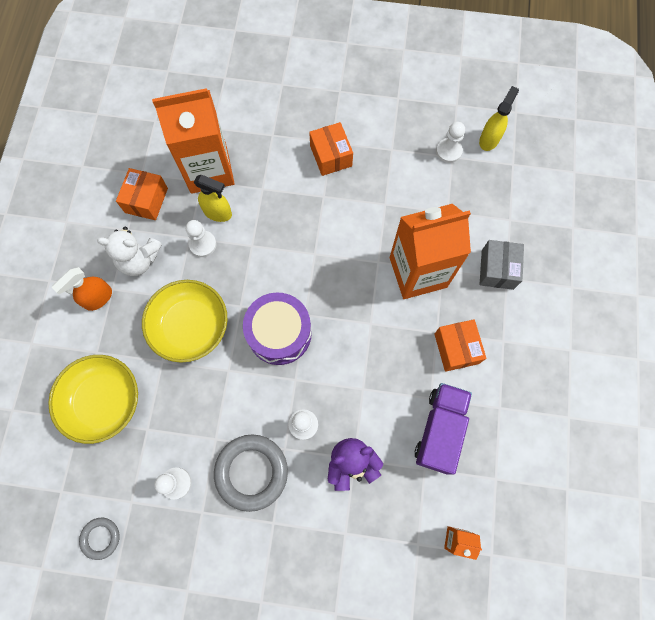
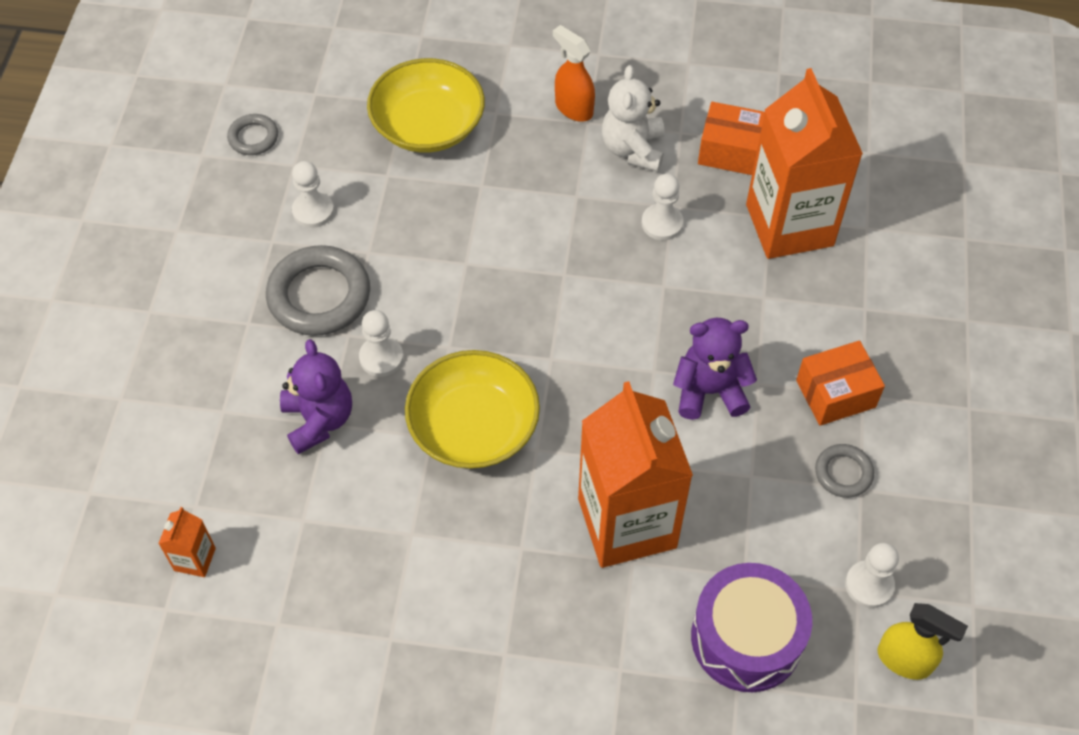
camera: 90 degrees right, 15 degrees down
yellow bowl [142,280,227,363] -> yellow bowl moved to [405,350,540,469]
yellow spray bottle [194,175,232,222] -> none
purple drum [243,292,312,365] -> purple drum moved to [691,563,812,692]
purple truck [415,383,472,474] -> none
orange box [434,319,487,372] -> none
grey box [479,240,524,290] -> none
none -> purple teddy bear [673,318,757,420]
none -> grey ring [815,444,874,498]

